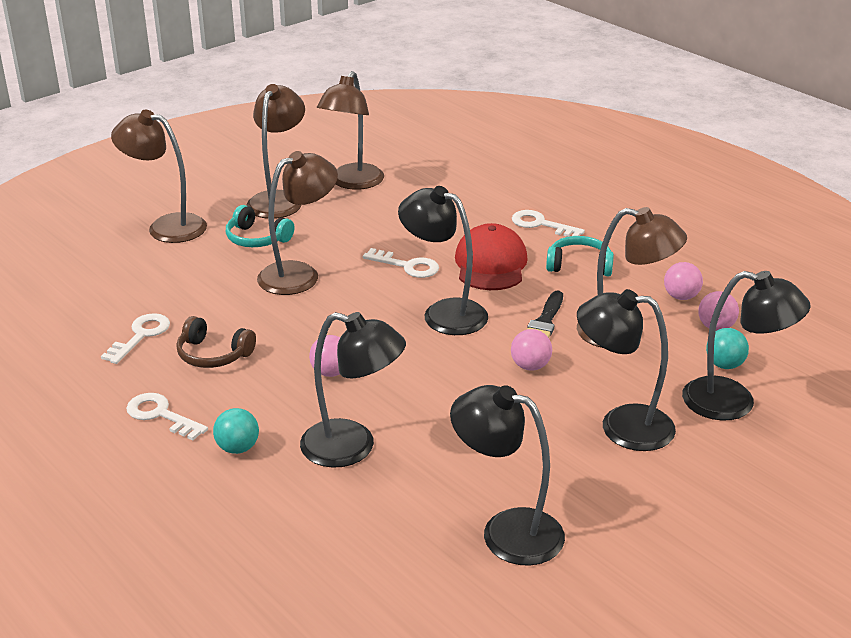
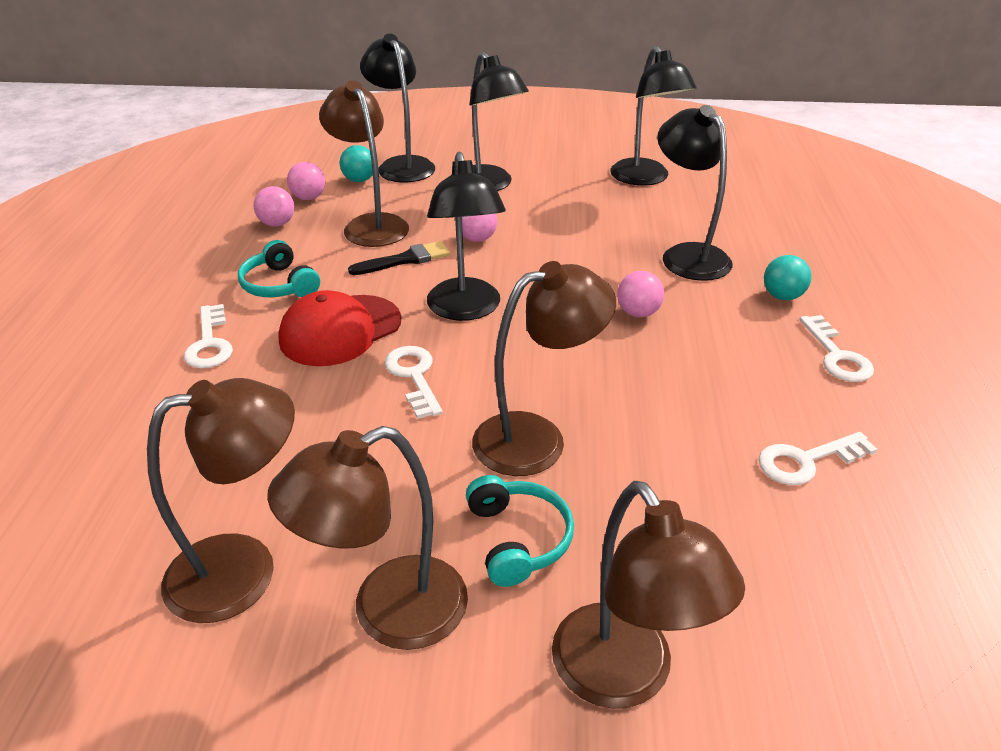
camera: 135 degrees left, 5 degrees up
brown headphones [176,316,256,368] -> none
brown lamp [257,151,338,295] -> brown lamp turned 150 degrees clockwise [472,261,616,476]

